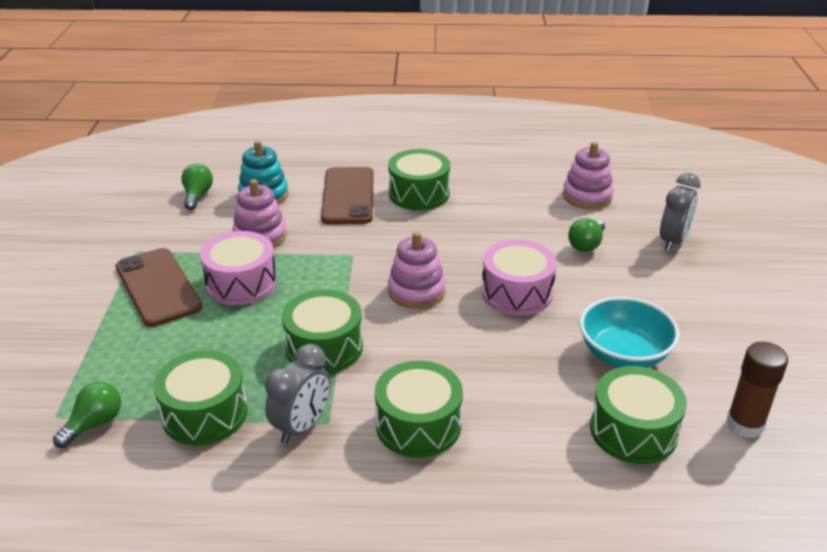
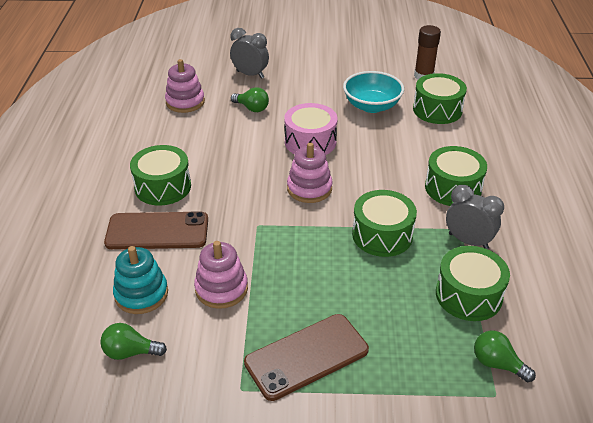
camera: 90 degrees left, 5 degrees up
pink drum [200,231,277,305] -> none

